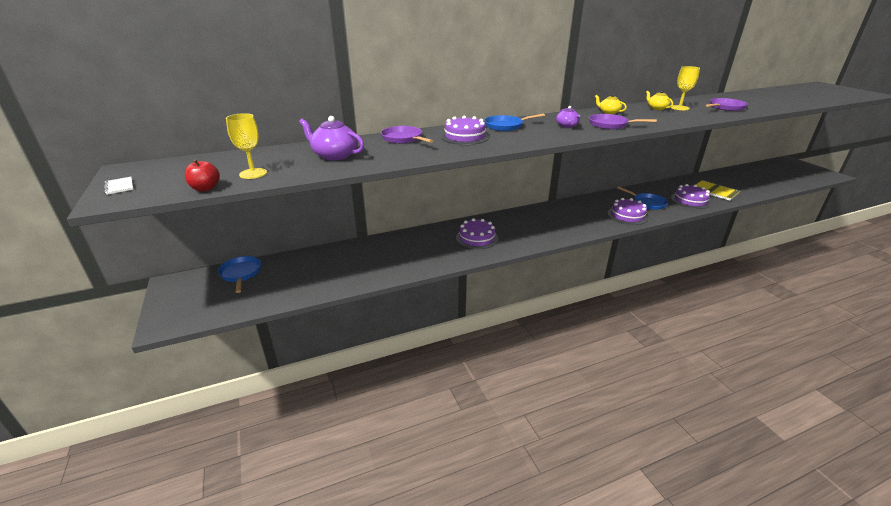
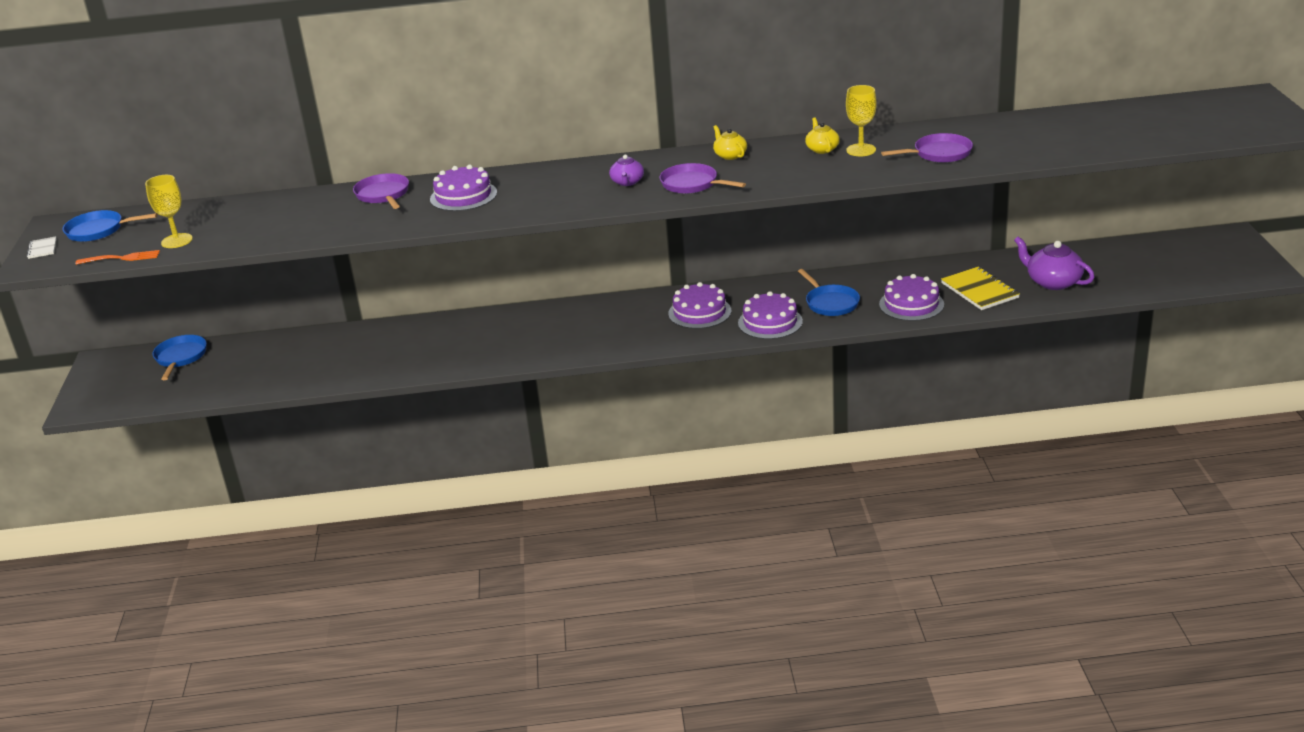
camera: 20 degrees right, 0 degrees up
red apple [185,159,220,192] -> orange fork [76,250,160,265]
purple teapot [299,116,364,161] -> purple teapot moved to [1014,236,1094,290]
purple cake [456,218,498,249] -> purple cake moved to [668,282,731,329]
blue pan [485,114,545,131] -> blue pan moved to [62,210,157,242]

